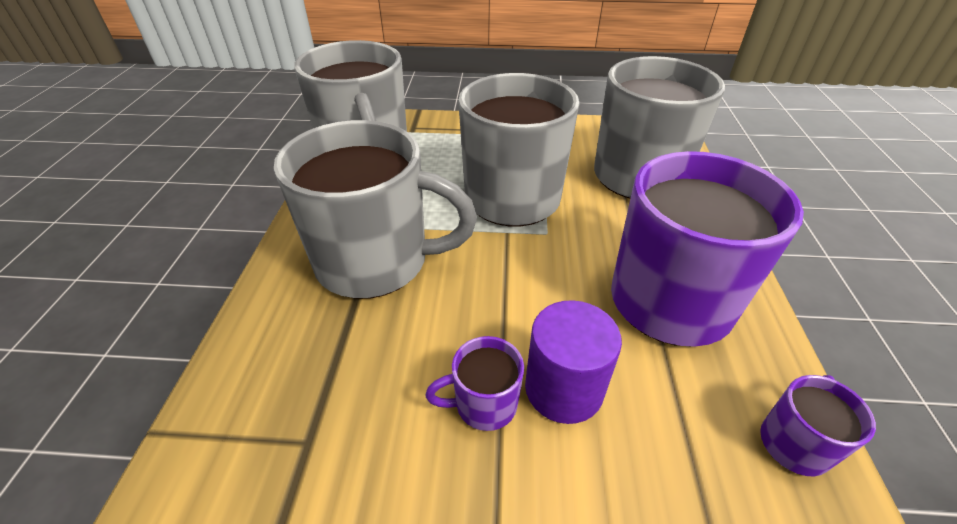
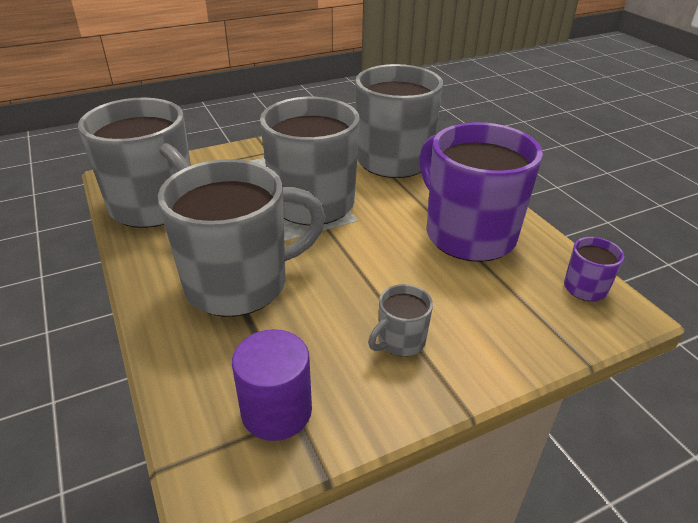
camera: 30 degrees left, 5 degrees down
purple mug [425,336,524,431] -> grey mug [368,284,433,357]
purple cylinder [525,300,622,424] -> purple cylinder moved to [232,329,312,441]

